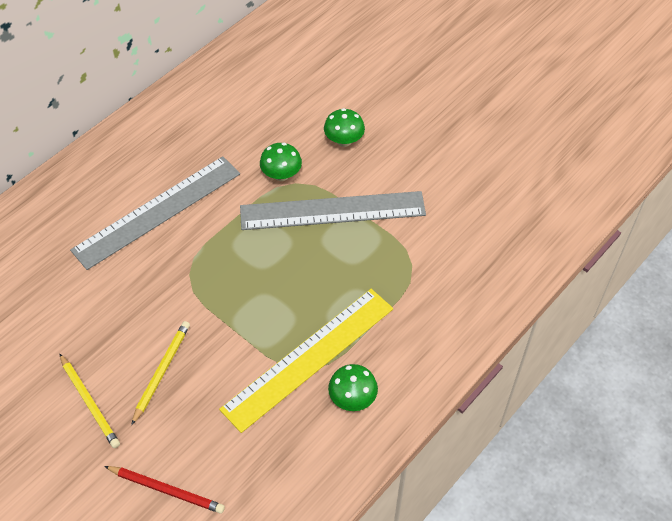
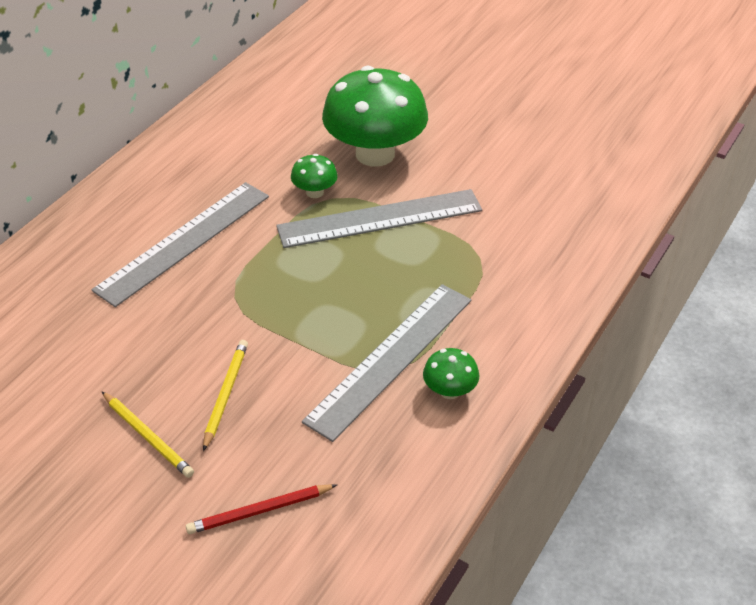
camera: 10 degrees left, 10 degrees down
red pencil [104,466,225,514] -> red pencil turned 150 degrees clockwise [186,484,337,534]
yellow ruler [219,289,393,433] -> grey ruler [302,284,471,442]
green mushroom [324,108,365,147] -> green mushroom [322,66,428,167], size x2.31

